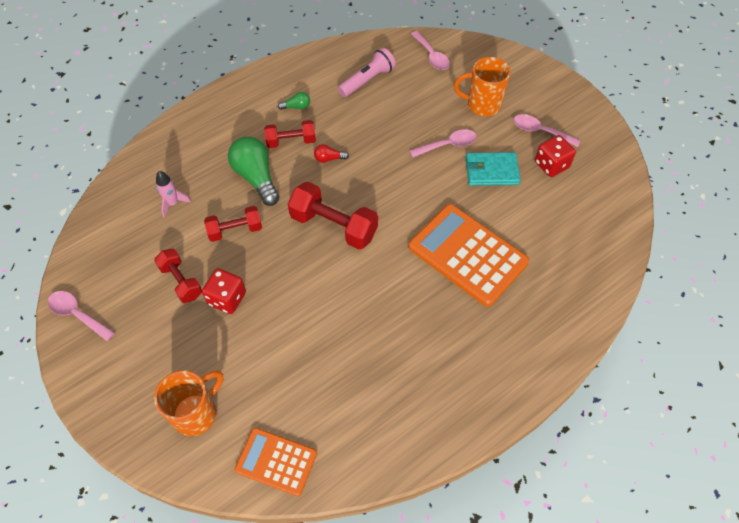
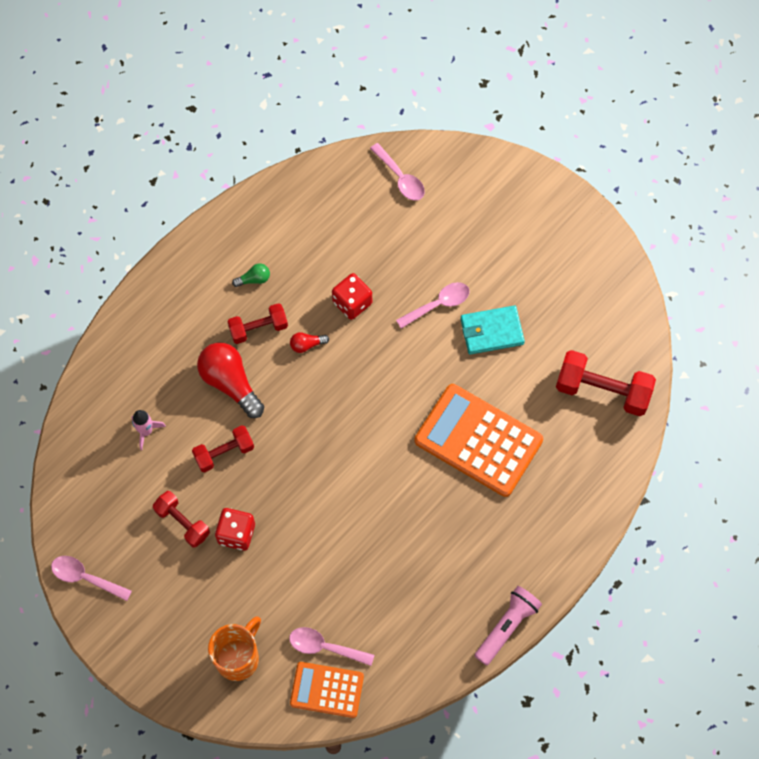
camera: 10 degrees left, 10 degrees up
green light bulb [228,136,280,206] -> red light bulb [197,343,264,418]
red dumbbell [288,182,378,249] -> red dumbbell moved to [556,350,656,416]
pink flashlight [338,48,396,97] -> pink flashlight moved to [475,586,542,666]
orange mug [454,57,511,116] -> none
pink spoon [513,114,581,147] -> pink spoon moved to [289,627,374,666]
red dice [535,135,576,177] -> red dice moved to [332,273,372,320]

